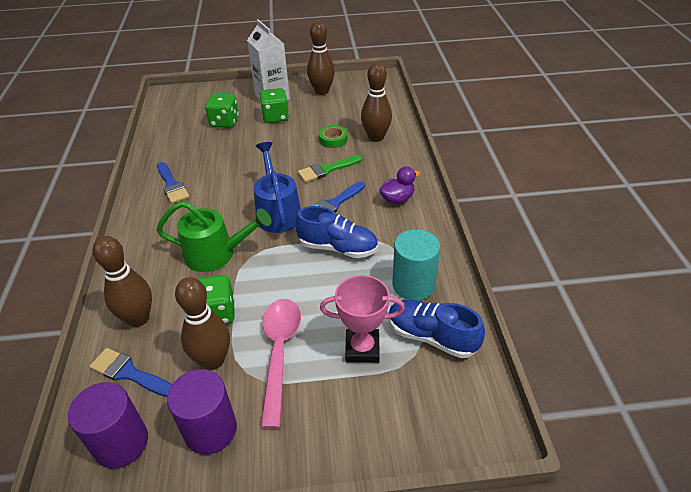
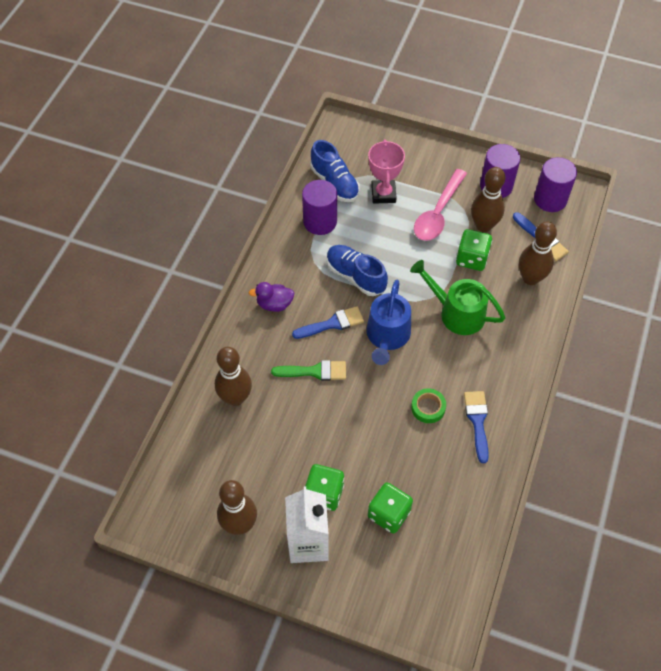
camera: 155 degrees left, 15 degrees up
green tape [319,125,348,148] -> green tape moved to [411,388,446,423]
pink trophy [320,275,405,363] -> pink trophy turned 60 degrees clockwise [368,139,405,204]
turquoise cylinder [392,229,440,301] -> purple cylinder [302,180,337,235]

